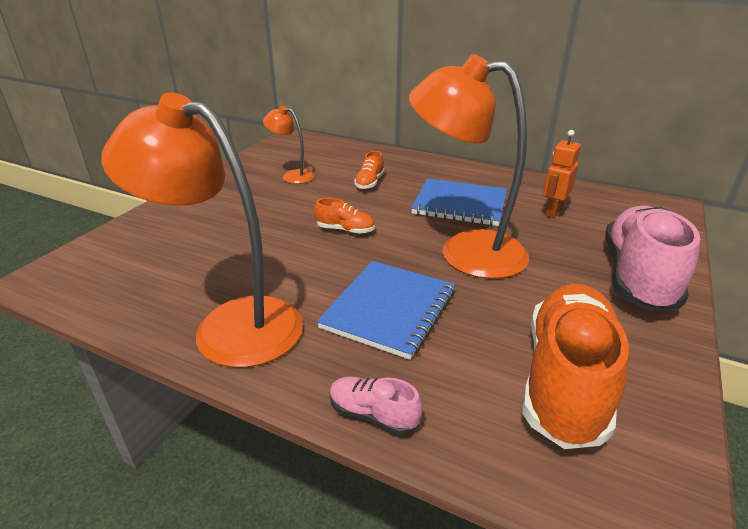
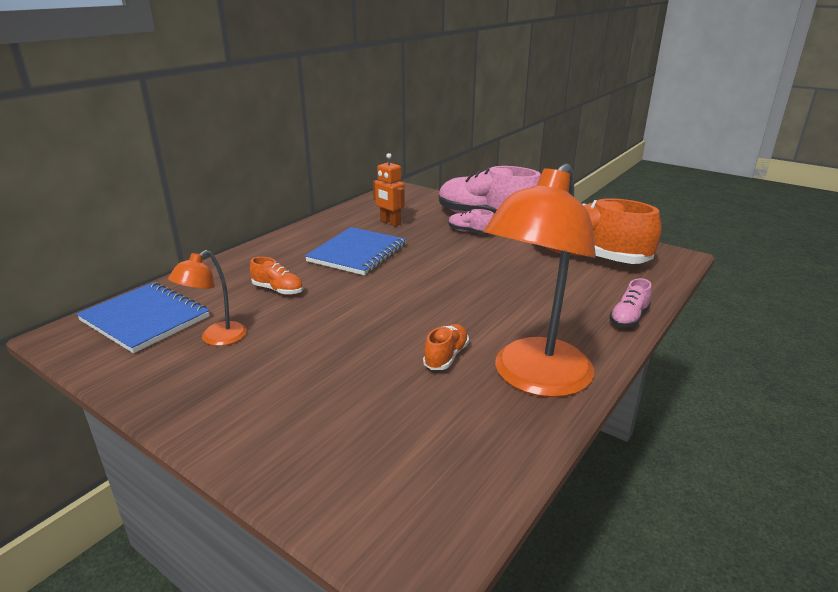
camera: 80 degrees left, 5 degrees down
orange shoe [314,198,375,234] -> orange shoe moved to [423,324,469,370]
blue notebook [317,261,455,360] -> blue notebook moved to [76,282,210,353]
orange lamp [409,54,529,279] -> none
none -> pink shoe [448,209,494,234]

